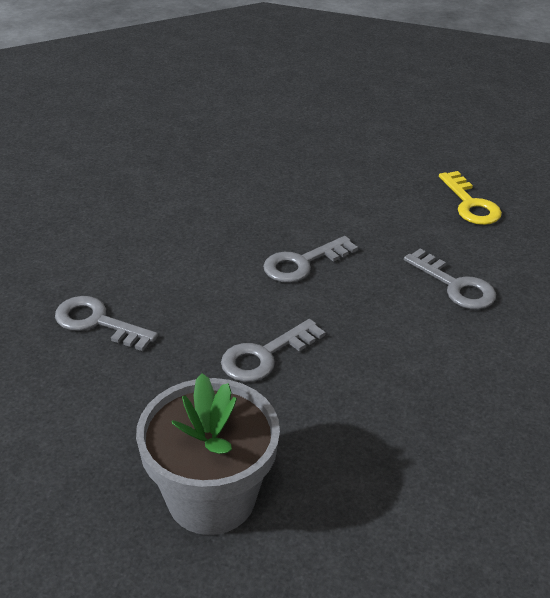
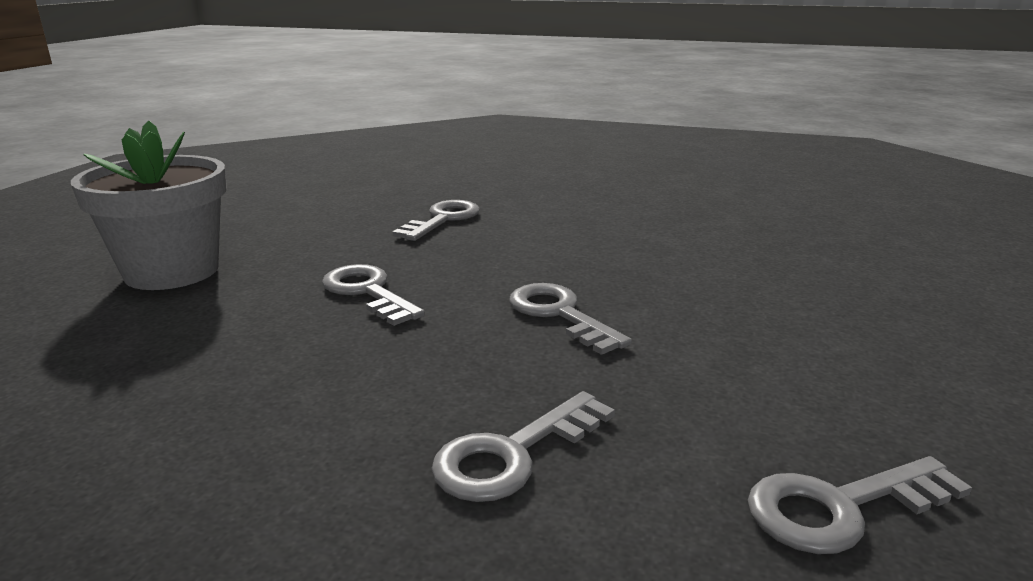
camera: 90 degrees right, 15 degrees down
yellow key [439,171,502,225] -> grey key [748,456,972,554]

